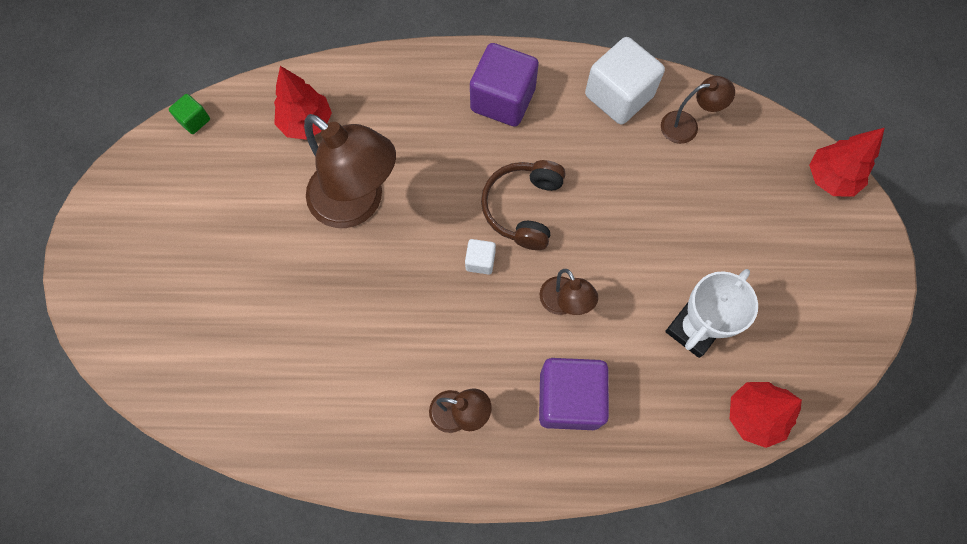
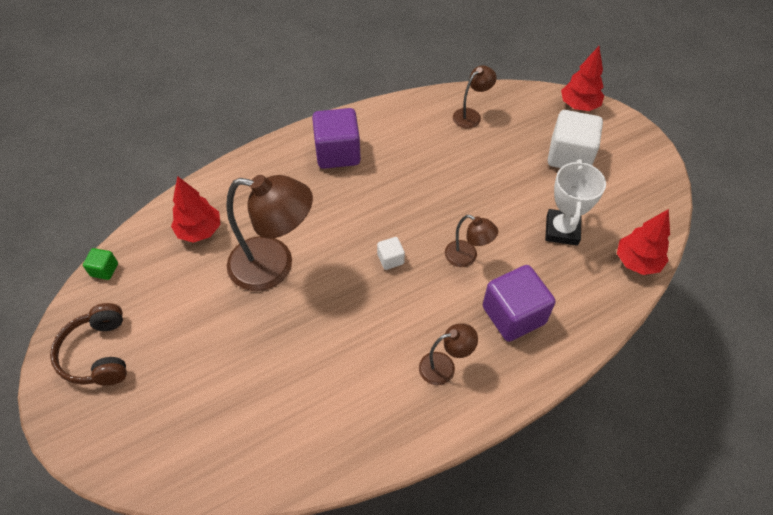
camera: 30 degrees left, 15 degrees down
brown headphones [481,160,565,250] -> brown headphones moved to [50,303,127,386]
white cube [585,37,665,125] -> white cube moved to [548,110,603,168]

